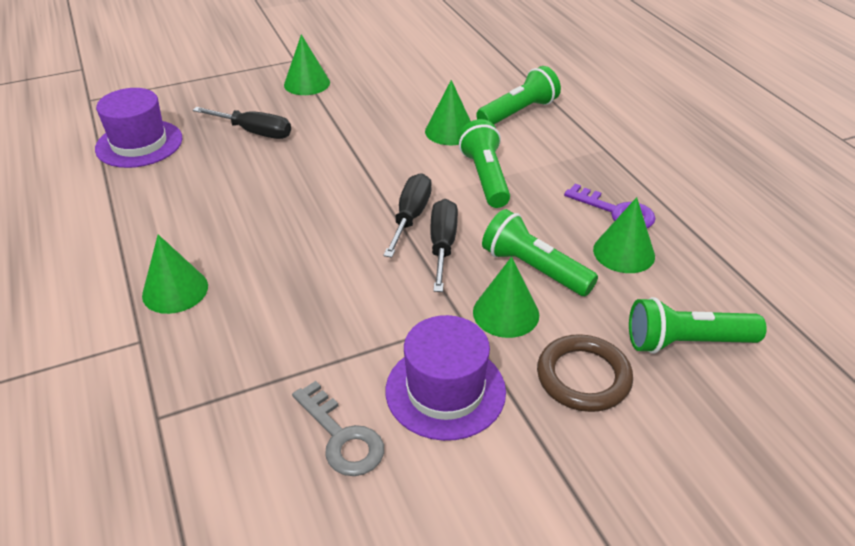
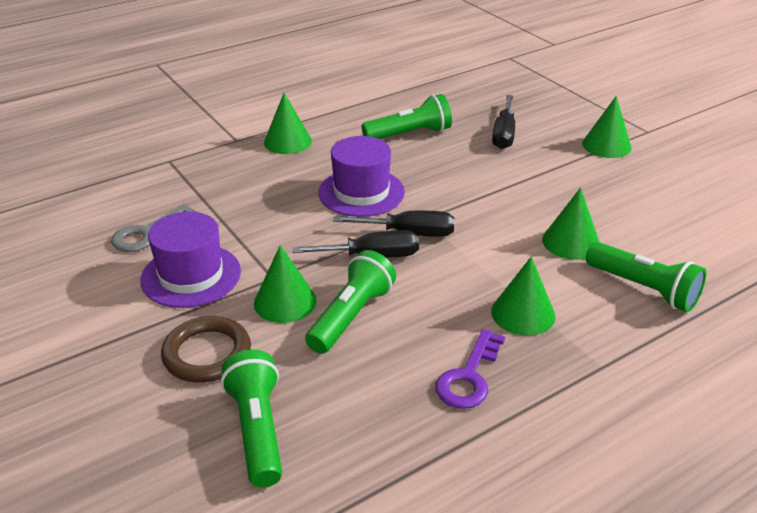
camera: 80 degrees right, 5 degrees down
purple hat [95,88,183,168] -> purple hat moved to [318,136,405,217]
green flashlight [458,119,510,208] -> green flashlight moved to [362,94,452,139]
green cone [593,197,655,273] -> green cone moved to [491,256,556,336]

